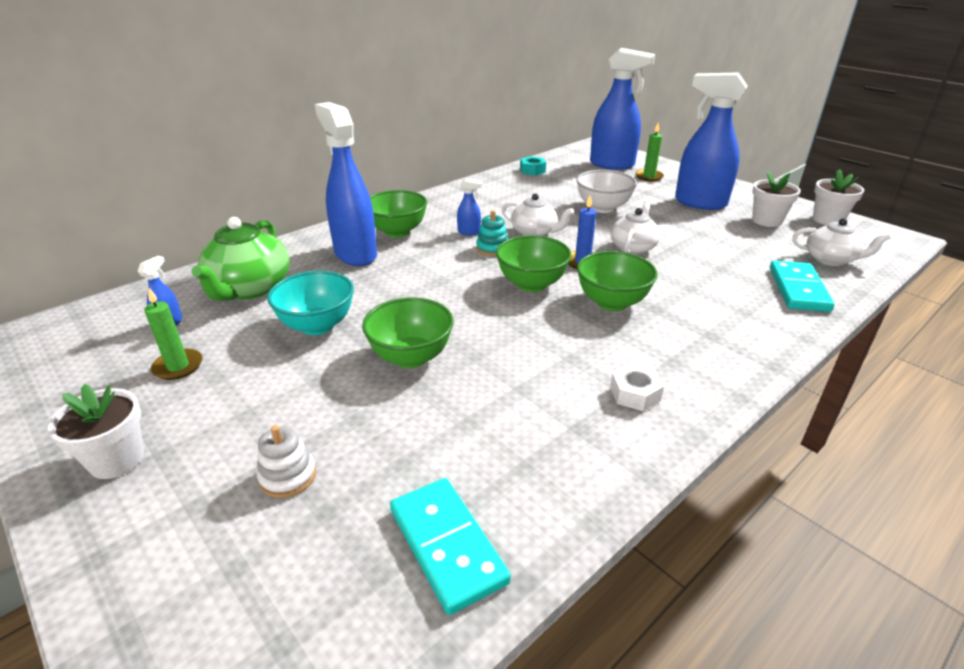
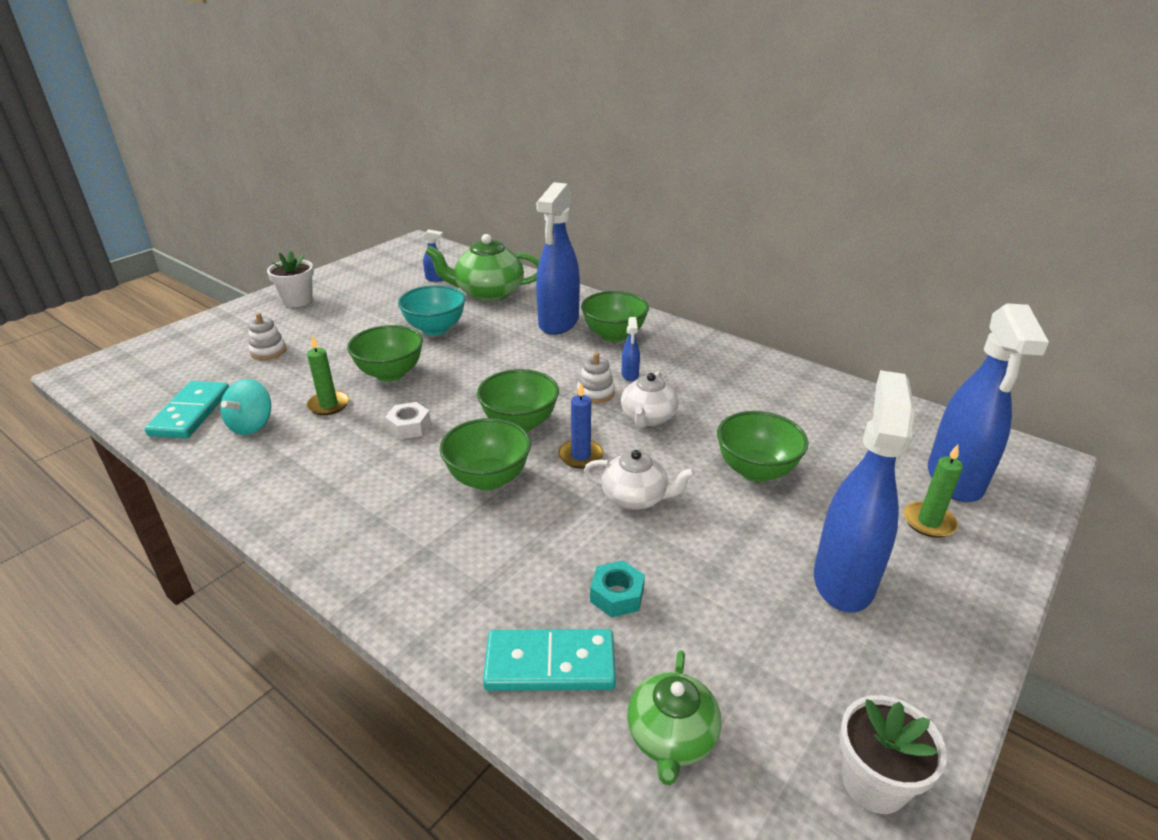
camera: 80 degrees right, 0 degrees up
green candle [144,288,202,380] -> green candle moved to [307,335,349,415]
blue spray bottle [315,102,377,266] -> blue spray bottle turned 150 degrees clockwise [536,182,580,335]
turquoise domino [390,478,511,615] -> turquoise domino turned 45 degrees counterclockwise [144,381,229,438]
turquoise stacking toy [476,210,508,256] -> white stacking toy [577,352,615,403]
turquoise nut [520,156,546,176] -> turquoise nut moved to [590,560,645,618]
white bowl [576,170,637,213] -> green bowl [717,411,809,482]
white nut [610,364,664,411] -> white nut moved to [385,402,431,439]
white flower pot [752,171,801,227] -> none
white teapot [792,218,891,266] -> green teapot [627,650,722,785]
none -> turquoise spinning top [220,379,271,435]

